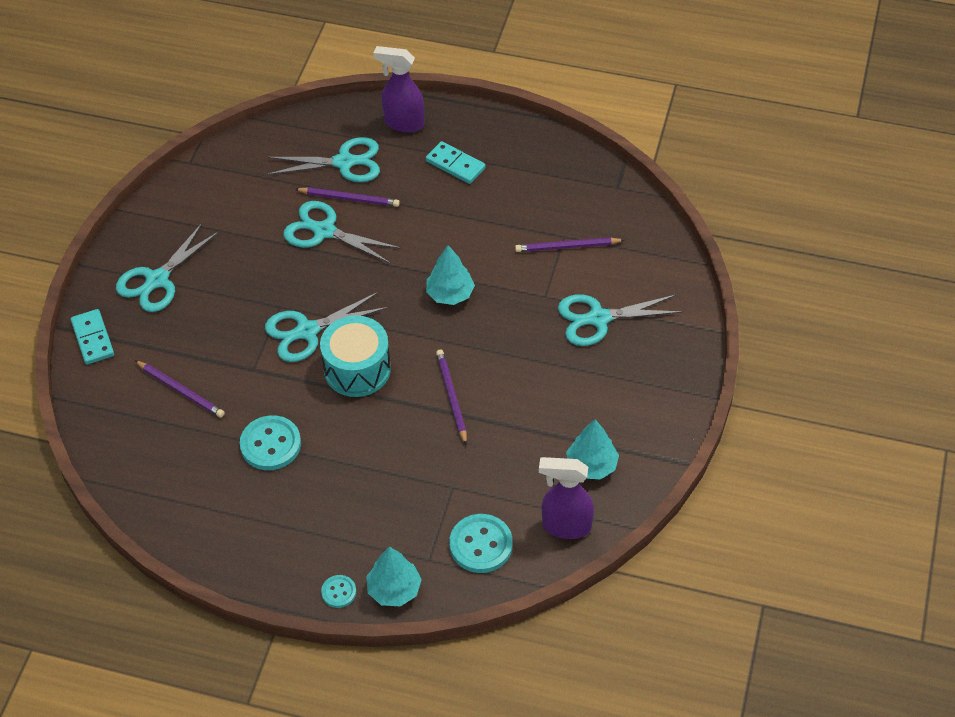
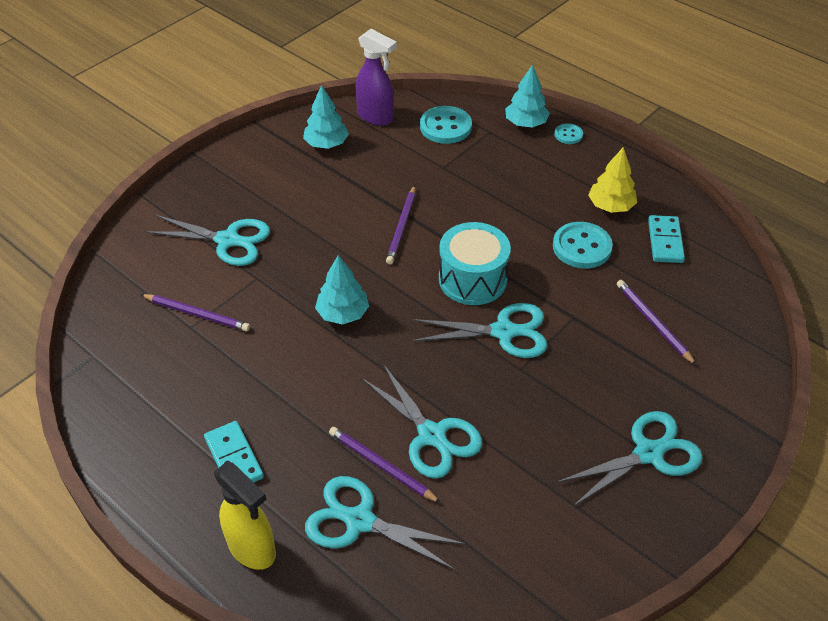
camera: 155 degrees left, 5 degrees down
turquoise domino [71,309,114,364] -> turquoise domino moved to [648,215,685,263]
purple spray bottle [373,46,424,133] -> yellow spray bottle [214,462,276,570]
none -> yellow tree [588,147,637,213]

